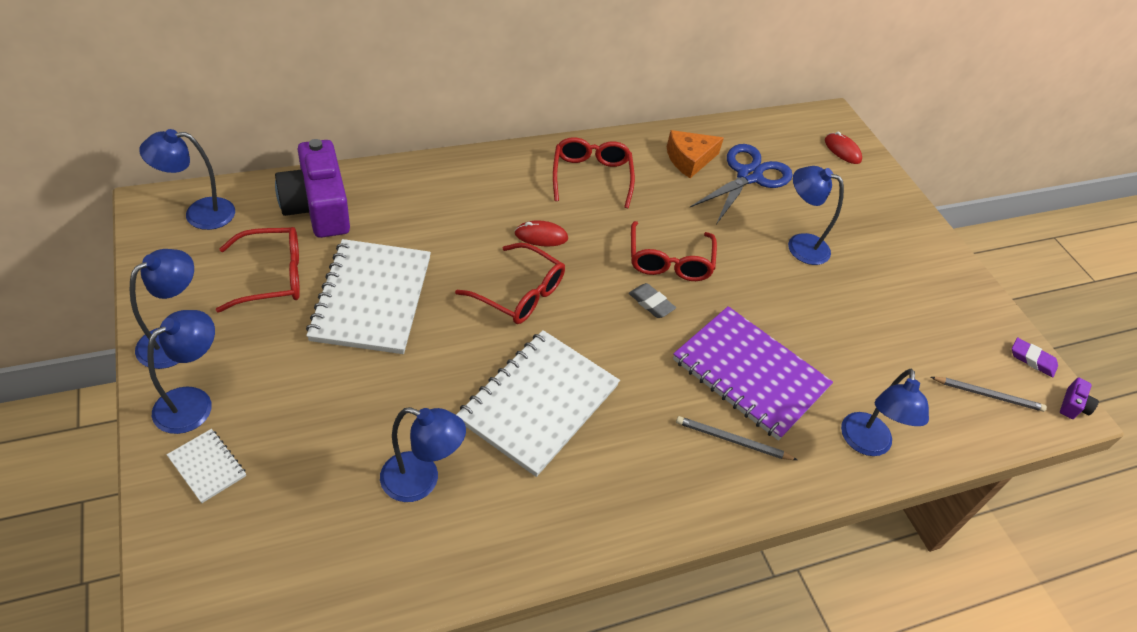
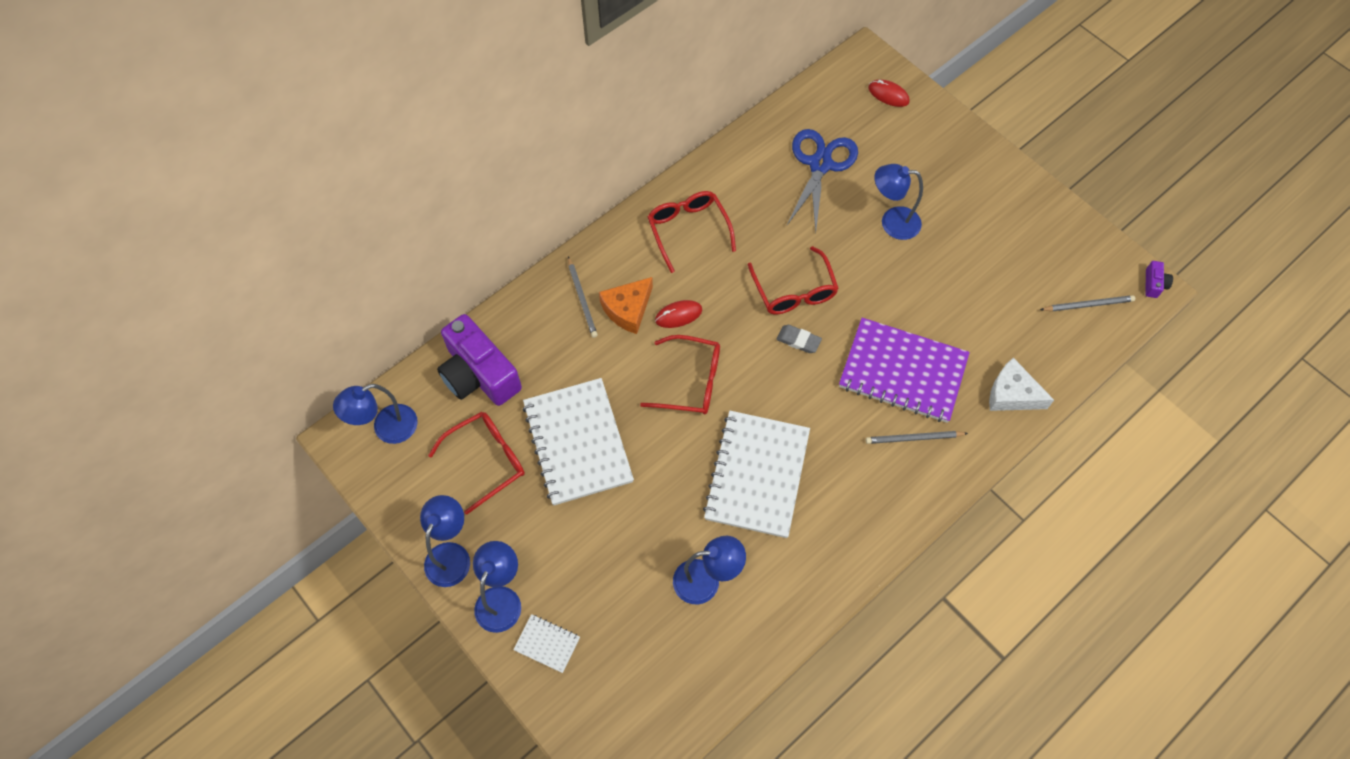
camera: 15 degrees left, 15 degrees up
orange cheese [667,130,724,178] -> orange cheese moved to [599,277,653,334]
blue lamp [841,369,929,456] -> white cheese [989,358,1054,411]
purple eraser [1012,337,1058,378] -> none
none -> grey pencil [568,257,598,338]

